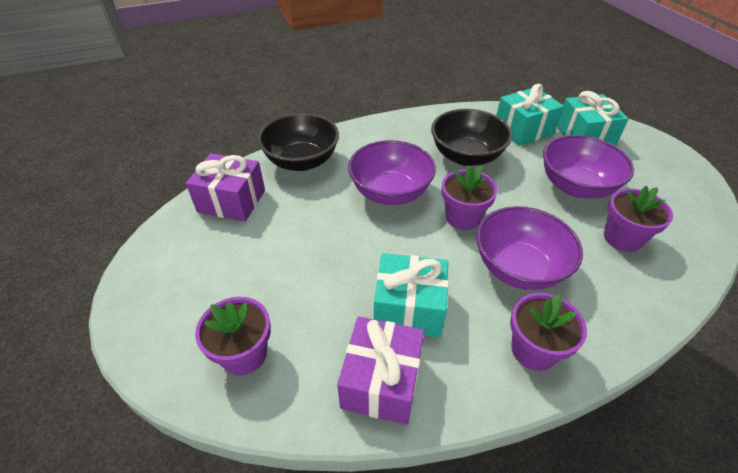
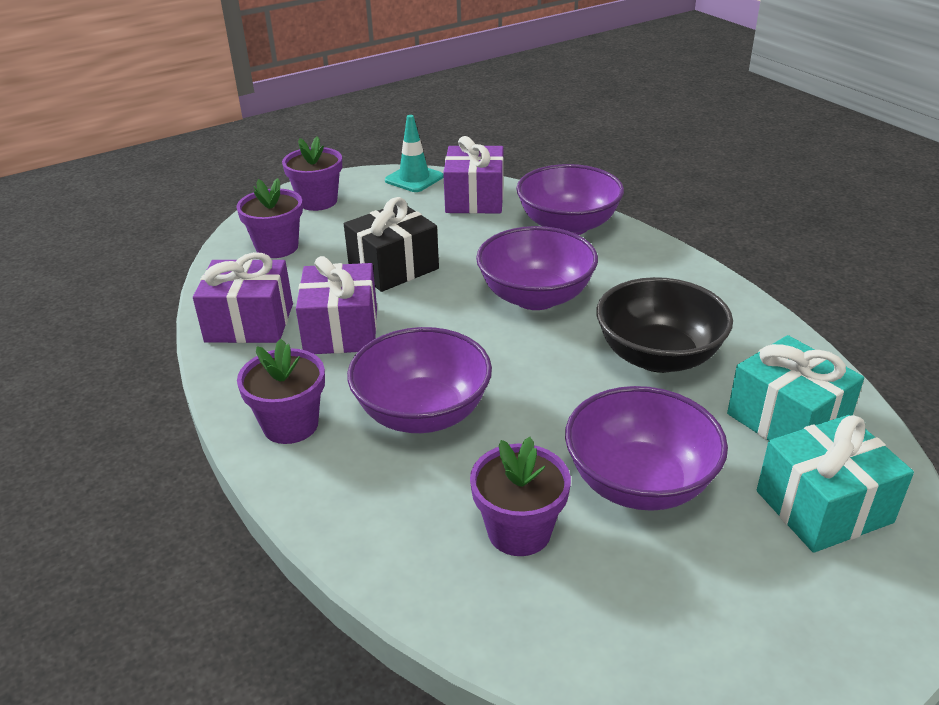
camera: 80 degrees right, 10 degrees down
black bowl [258,113,339,171] -> purple bowl [516,164,624,235]
turquoise gift [374,253,449,337] -> purple gift [296,256,377,354]
purple flower pot [441,166,498,230] -> purple flower pot moved to [282,137,342,211]
none -> black gift [344,197,439,292]
none -> turquoise traffic cone [385,115,444,192]

